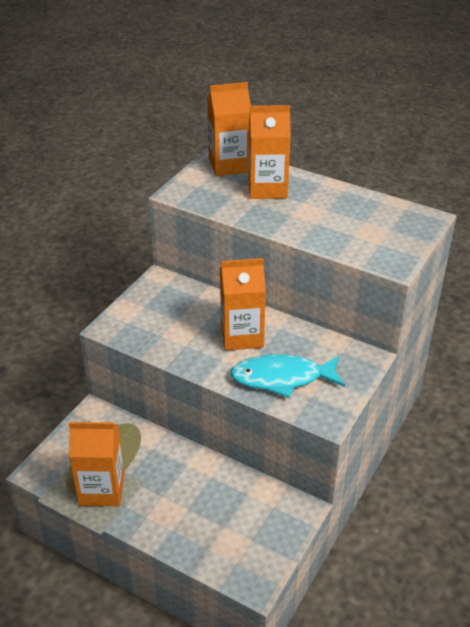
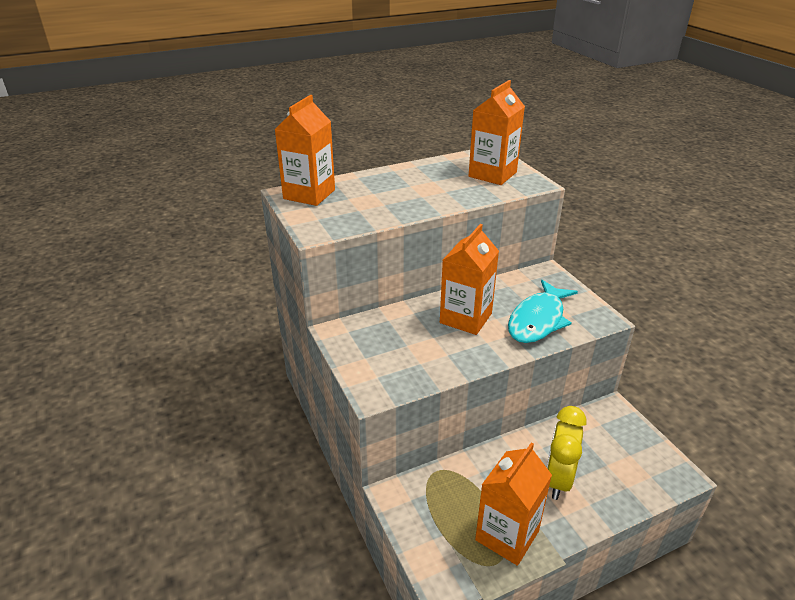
camera: 55 degrees left, 5 degrees down
orange carton [248,105,291,199] -> orange carton moved to [469,80,525,185]
none -> yellow clock [546,406,587,500]

